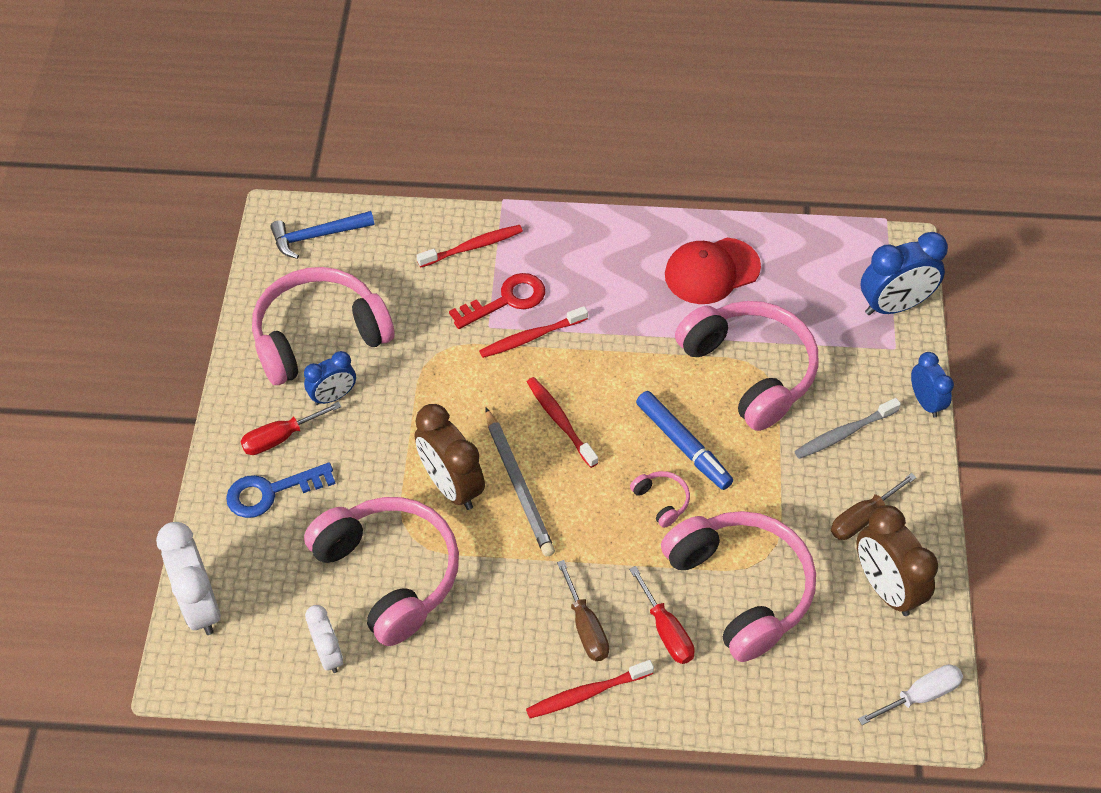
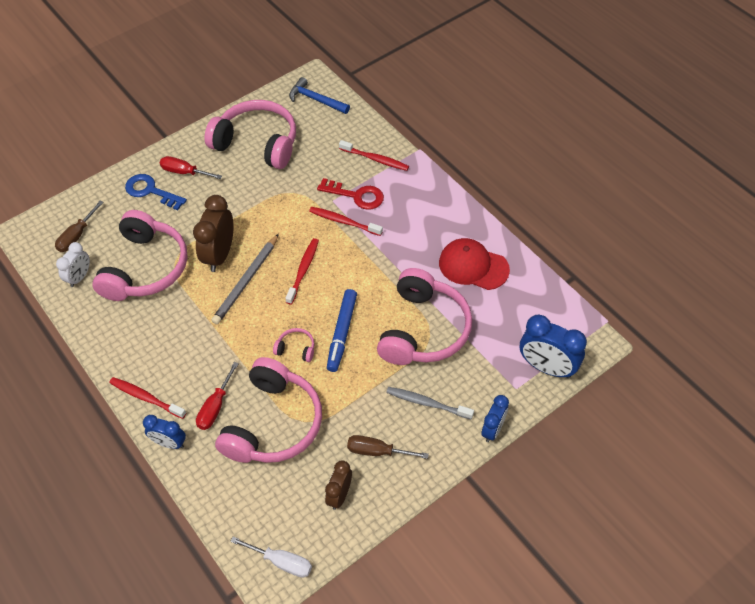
camera: 50 degrees right, 0 degrees up
white clock [156,522,221,635] -> none
blue clock [304,351,356,405] -> blue clock moved to [143,415,186,449]
brown screwdriver [557,560,609,661] -> brown screwdriver moved to [55,201,104,252]
pink headphones [630,471,690,528] -> pink headphones turned 90 degrees counterclockwise [273,328,315,362]
brown clock [857,505,938,616] -> brown clock [325,460,352,510], size x0.61

